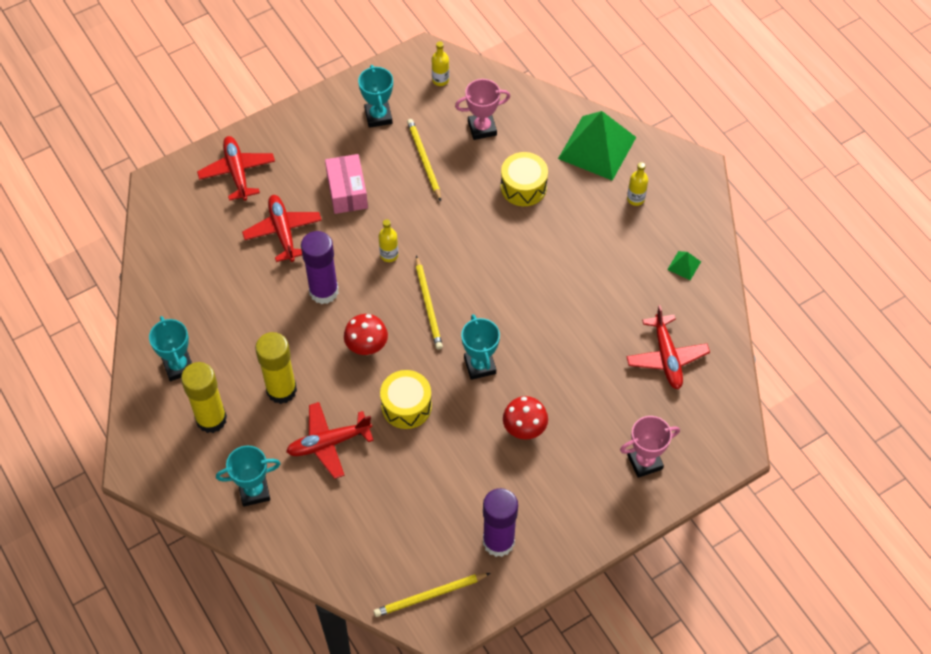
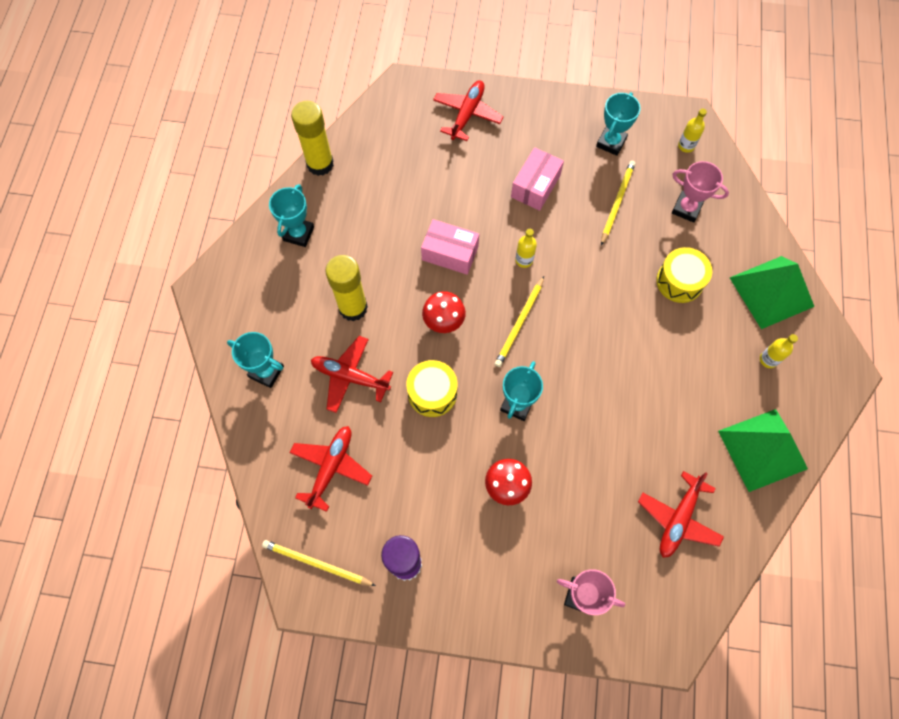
camera: 40 degrees right, 10 degrees up
yellow glue stick [181,362,227,433] -> yellow glue stick moved to [291,101,334,176]
red plane [242,195,322,262] -> red plane moved to [290,426,372,512]
purple glue stick [301,231,339,304] -> pink box [421,219,479,275]
green pyramid [667,251,701,280] -> green pyramid [718,409,808,492], size x2.44

